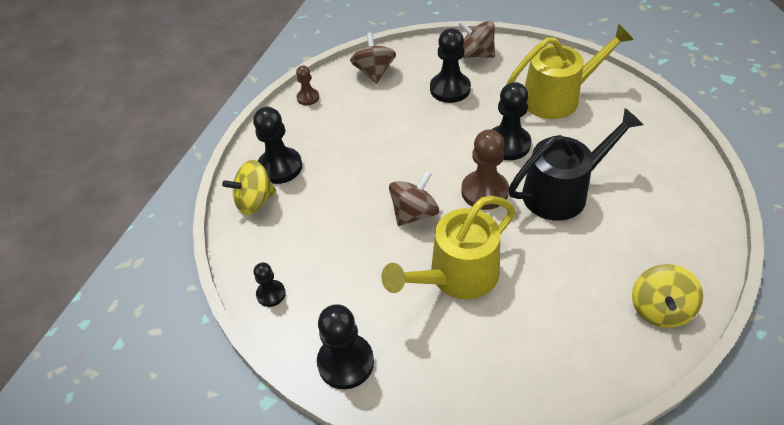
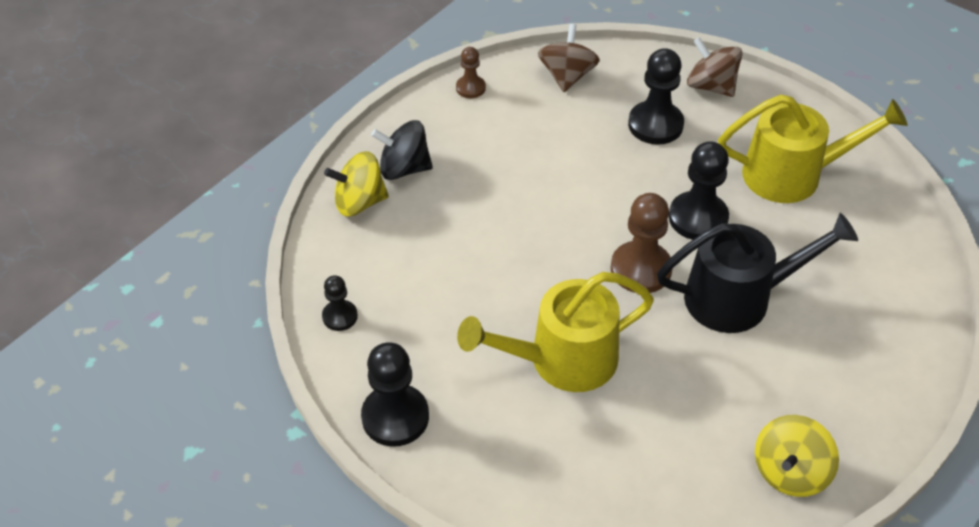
camera: 15 degrees right, 0 degrees up
black pawn [253,107,302,184] -> black spinning top [371,120,433,180]
brown spinning top [389,171,439,226] -> none

